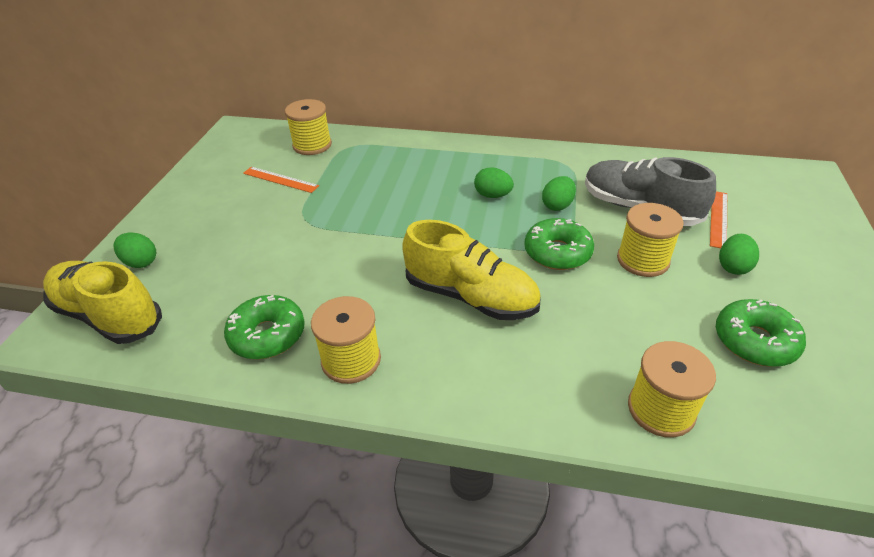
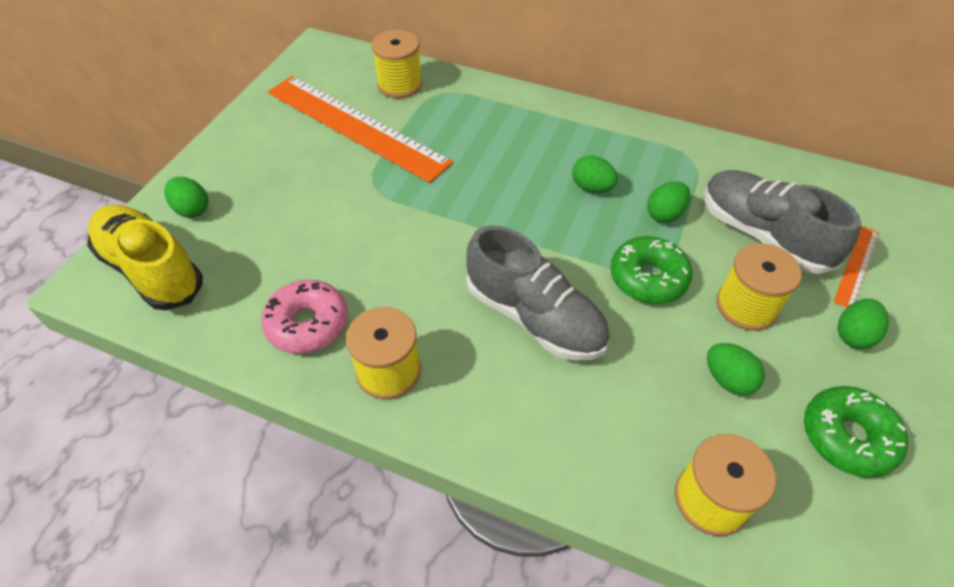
camera: 10 degrees right, 10 degrees up
green donut [224,295,305,359] -> pink donut [261,280,348,354]
orange ruler [243,167,319,193] -> orange ruler [268,76,453,183], size x2.30
yellow shoe [402,220,541,320] -> grey shoe [466,225,610,361]
none -> green egg [707,343,765,395]

